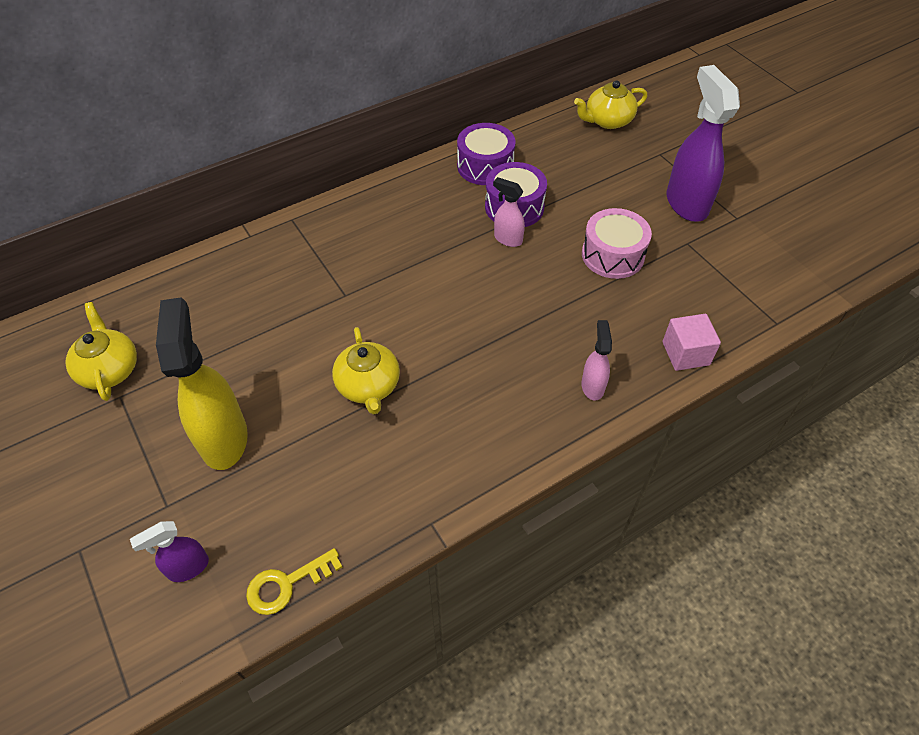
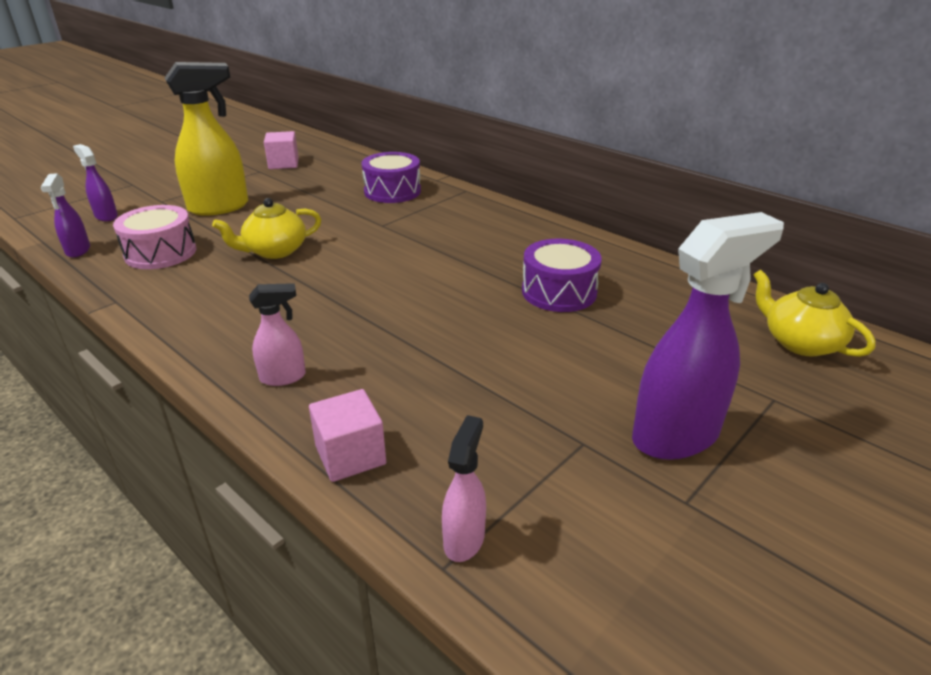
camera: 75 degrees right, 20 degrees down
yellow teapot [65,302,137,401] -> pink cube [264,131,299,169]
yellow key [246,548,342,615] -> purple spray bottle [41,173,90,258]
purple drum [457,123,515,185] -> purple drum moved to [361,152,421,203]
pink spray bottle [493,177,525,247] -> pink spray bottle moved to [442,415,486,562]
pink drum [582,208,652,279] -> pink drum moved to [113,205,196,269]

